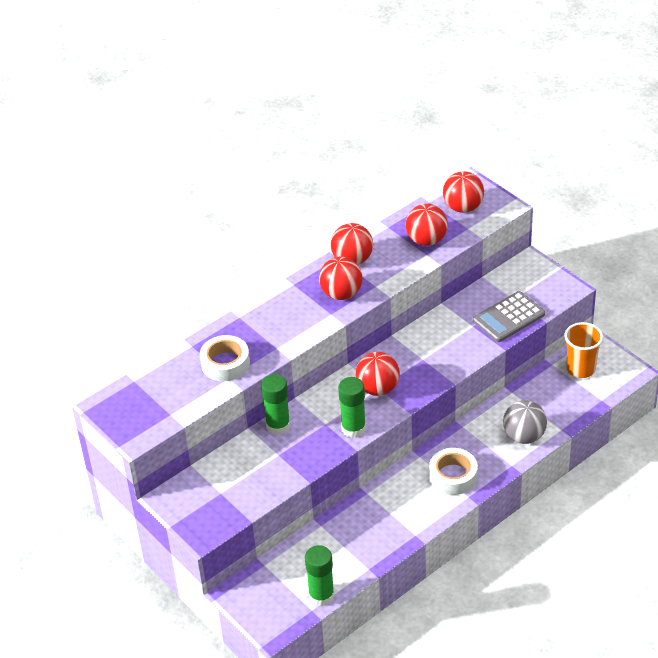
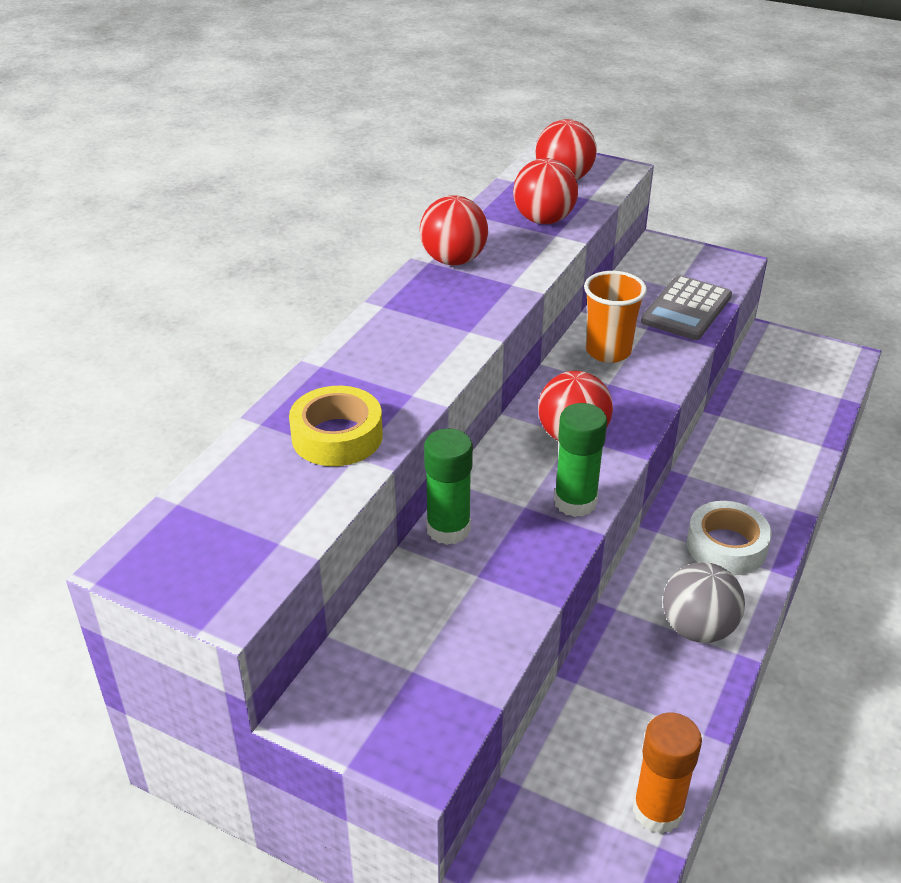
camera: 25 degrees left, 5 degrees down
white tape [200,335,250,381] -> yellow tape [289,386,383,466]
green glue stick [305,545,335,607] -> orange glue stick [633,712,702,834]
red ball [319,256,362,300] -> none
grey ball [503,400,547,444] -> grey ball moved to [663,562,745,643]
orange cup [564,322,603,378] -> orange cup moved to [584,271,647,363]

